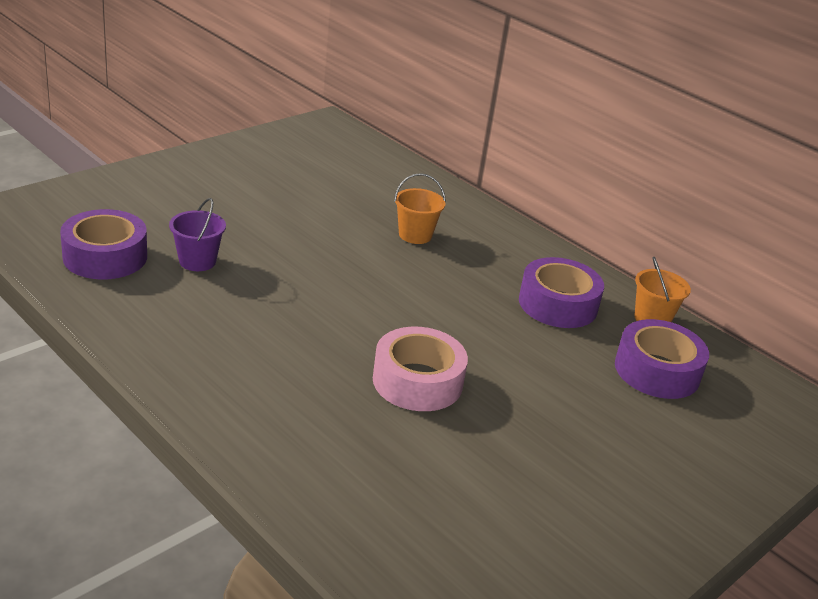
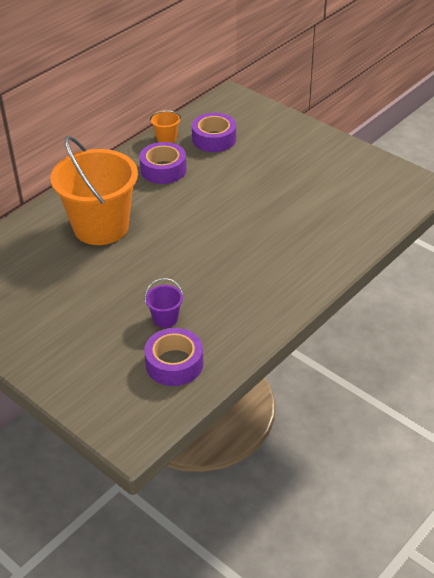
camera: 90 degrees left, 10 degrees up
pink tape [373,327,468,411] -> none
orange bucket [394,173,446,244] -> orange bucket [50,136,138,245], size x2.48

